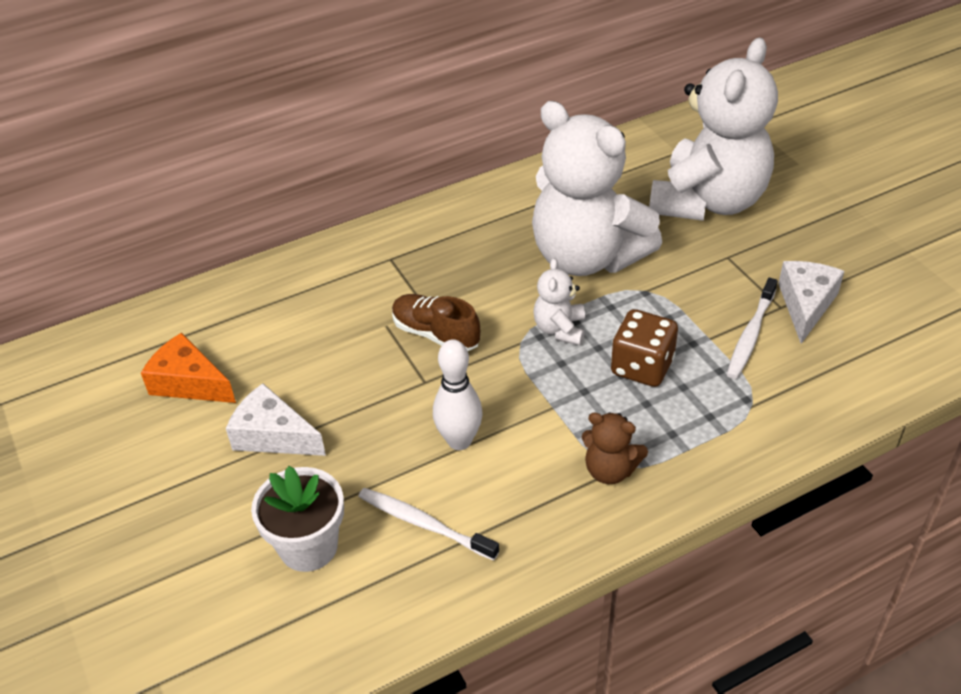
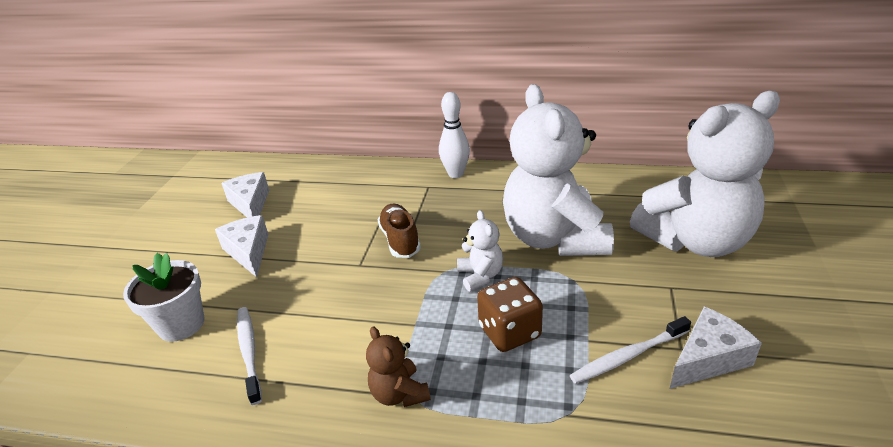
camera: 40 degrees right, 10 degrees down
orange cheese [141,333,236,403] -> white cheese [221,172,269,217]
white bowling pin [433,339,483,450] -> white bowling pin moved to [439,92,470,178]
white teddy bear [533,258,585,345] -> white teddy bear turned 120 degrees clockwise [457,210,503,291]

